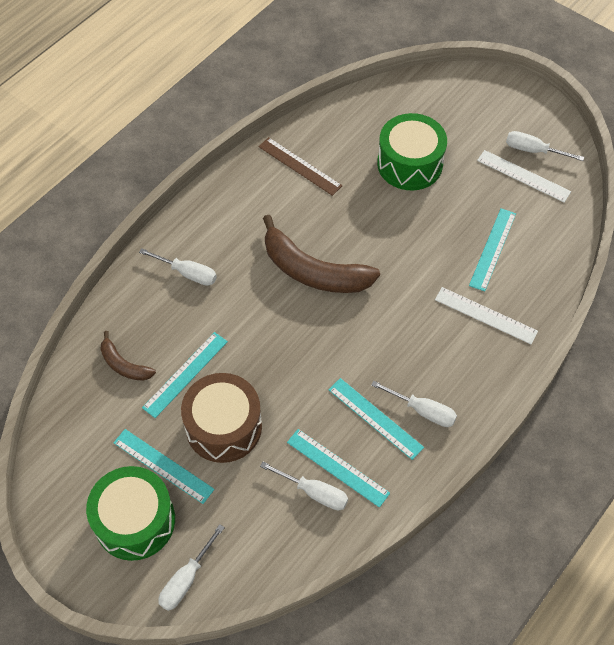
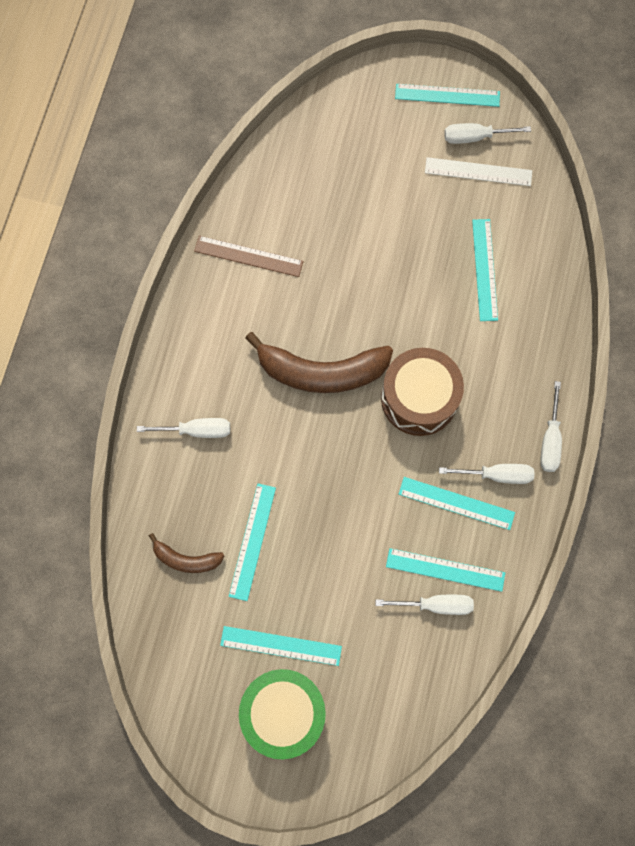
camera: 25 degrees left, 15 degrees up
white screwdriver [158,524,225,611] -> white screwdriver moved to [540,381,562,472]
brown drum [181,373,262,463] -> brown drum moved to [381,348,464,436]
green drum [377,113,447,191] -> none
white ruler [435,287,538,344] -> none
none -> turquoise ruler [395,84,500,107]

